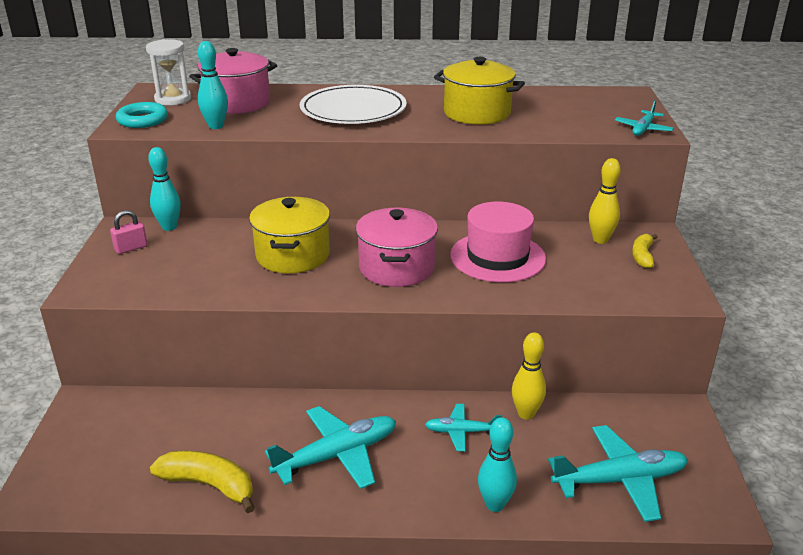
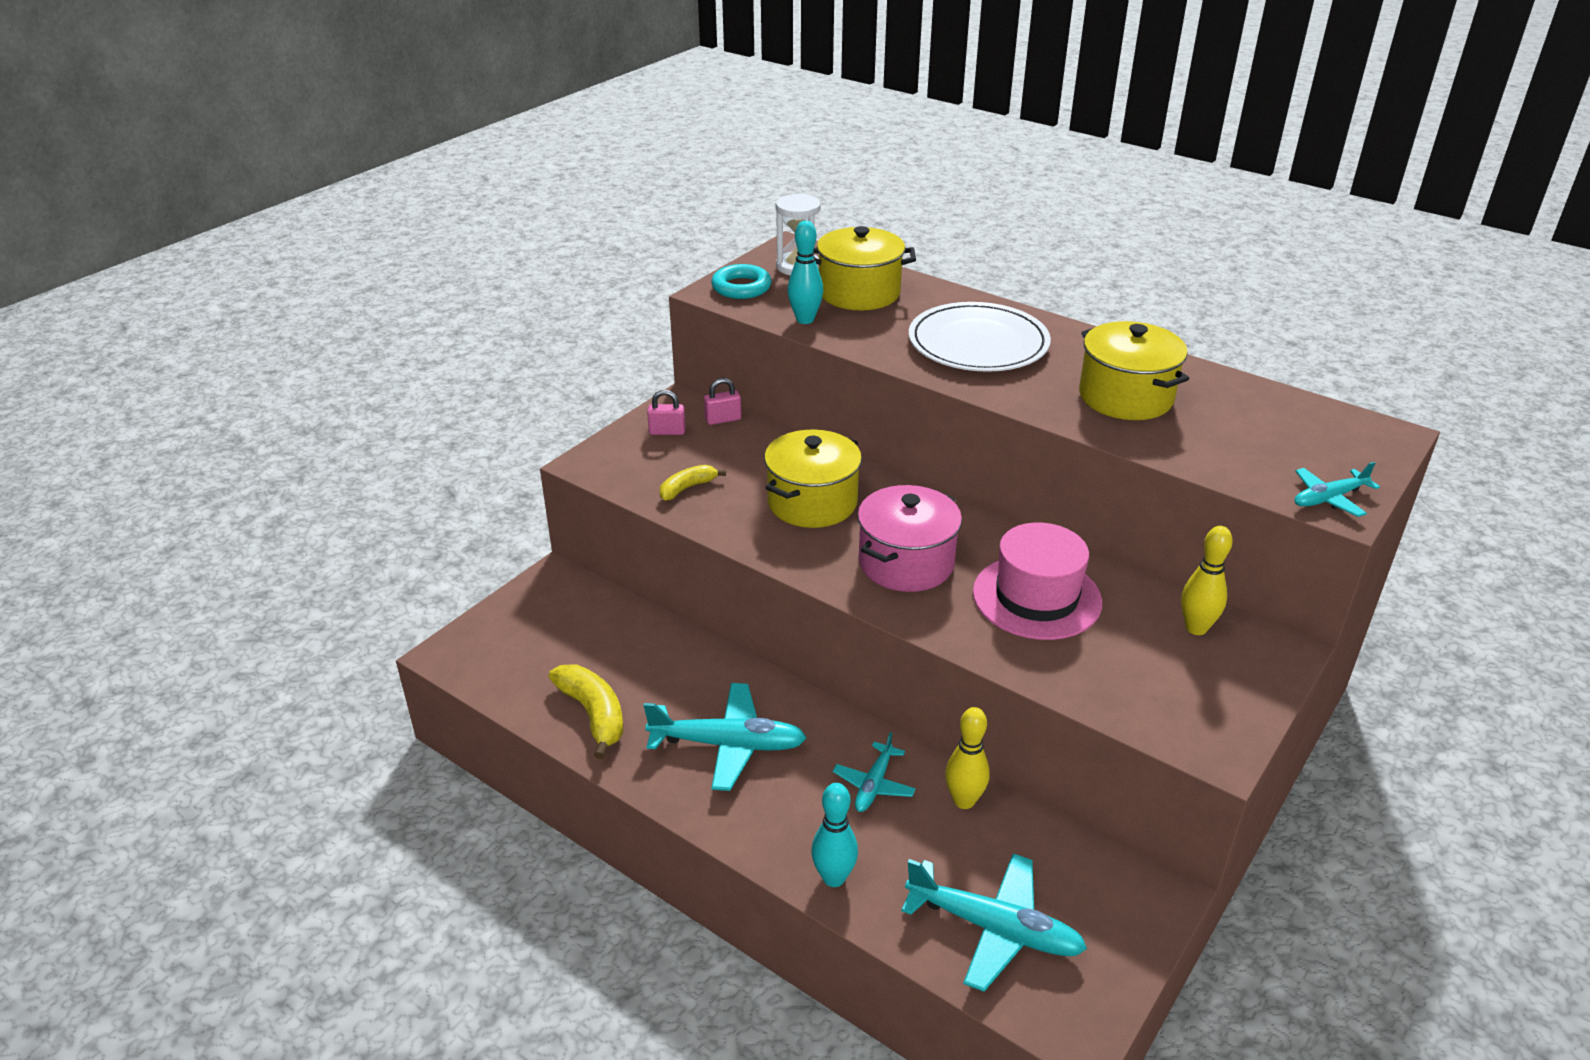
camera: 35 degrees right, 5 degrees up
turquoise bowling pin [148,147,181,231] -> pink padlock [704,378,741,425]
pink pot [189,48,277,114] -> yellow pot [813,226,916,310]
turquoise plane [425,404,502,451] -> turquoise plane turned 105 degrees counterclockwise [833,732,916,812]
yellow banana [632,234,658,268] -> yellow banana moved to [660,465,726,500]

